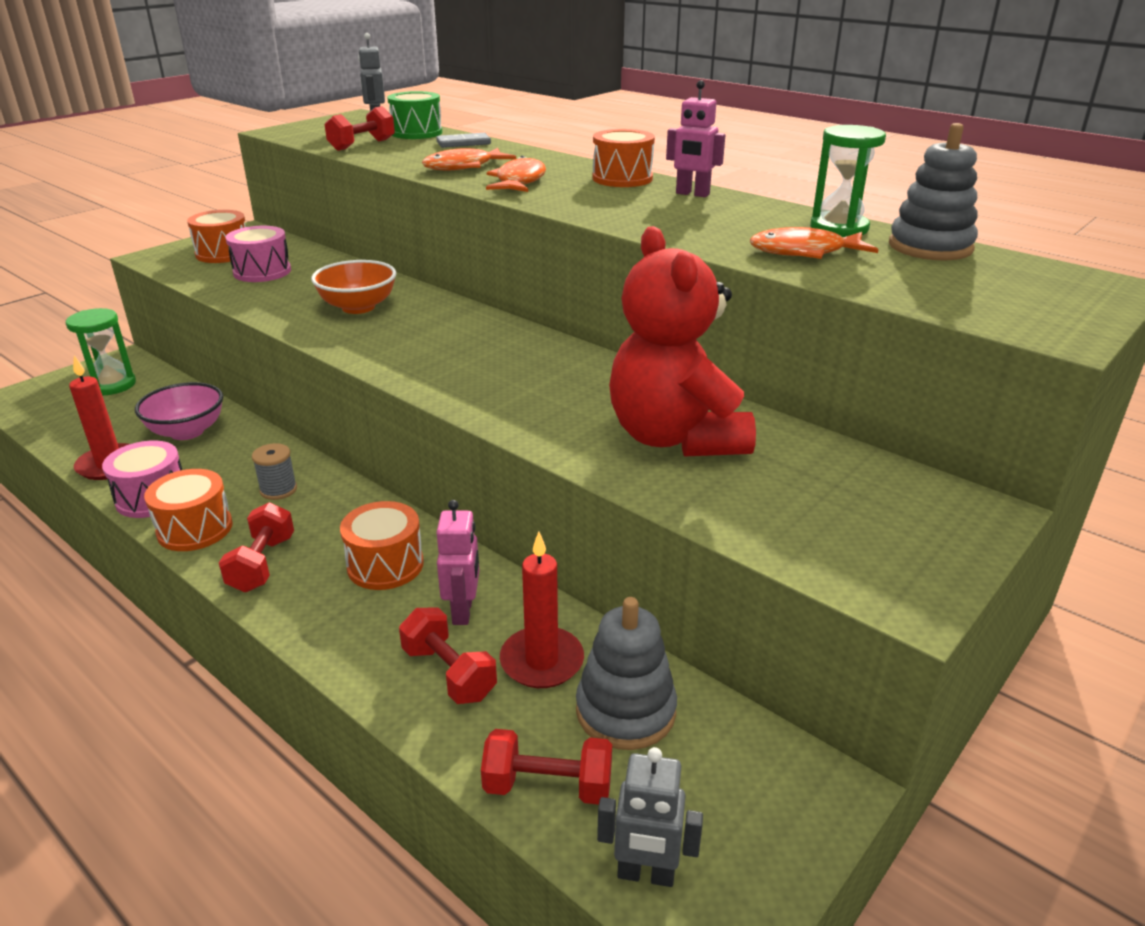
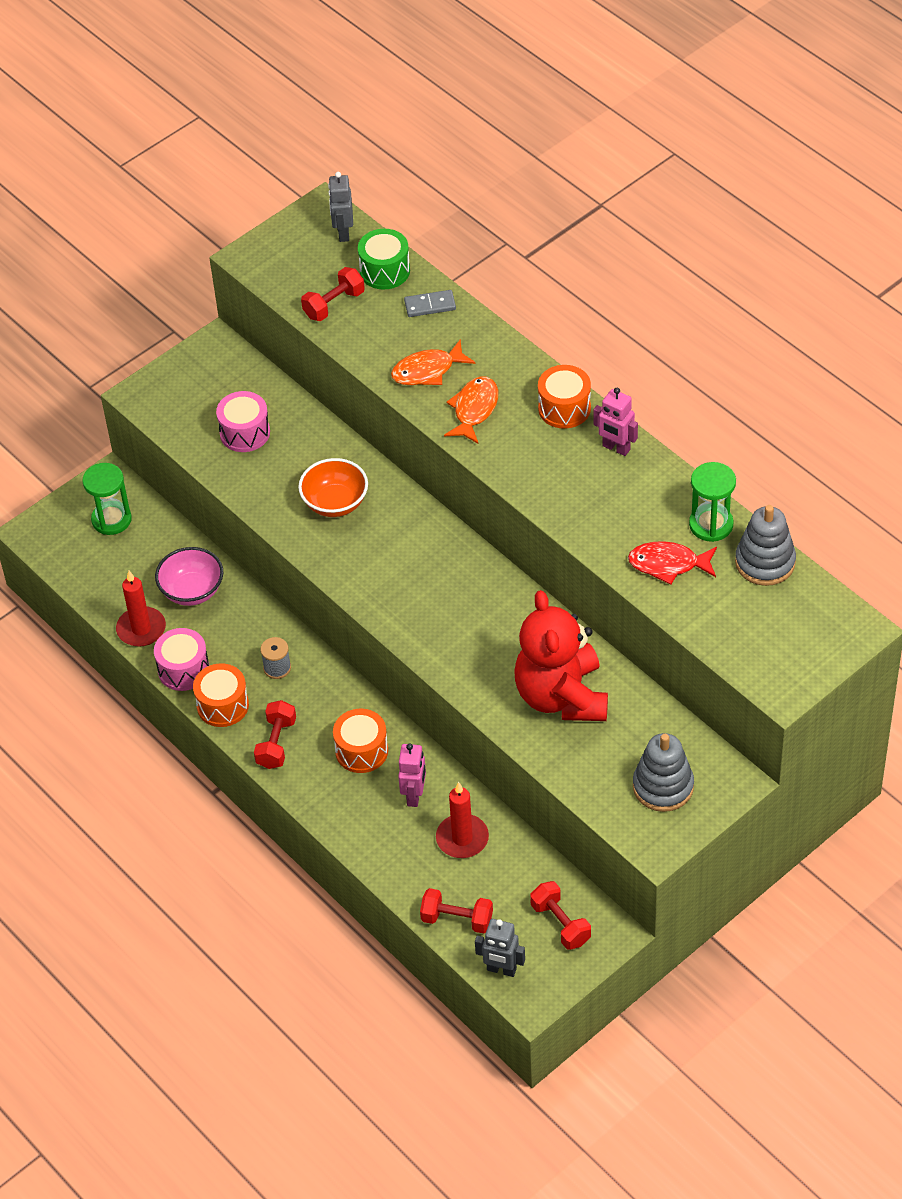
camera: 10 degrees right, 20 degrees up
orange drum [187,210,246,263] -> none
red dumbbell [399,608,497,704] -> red dumbbell moved to [530,881,591,950]
grey stacking toy [576,597,677,750] -> grey stacking toy moved to [633,733,694,812]
orange fish [750,227,878,259] -> red fish [628,541,717,585]

